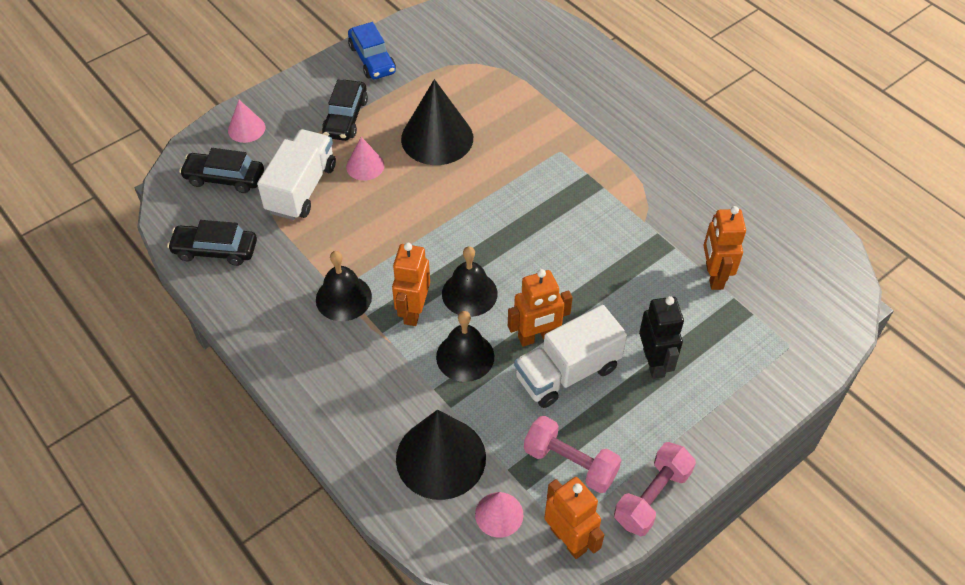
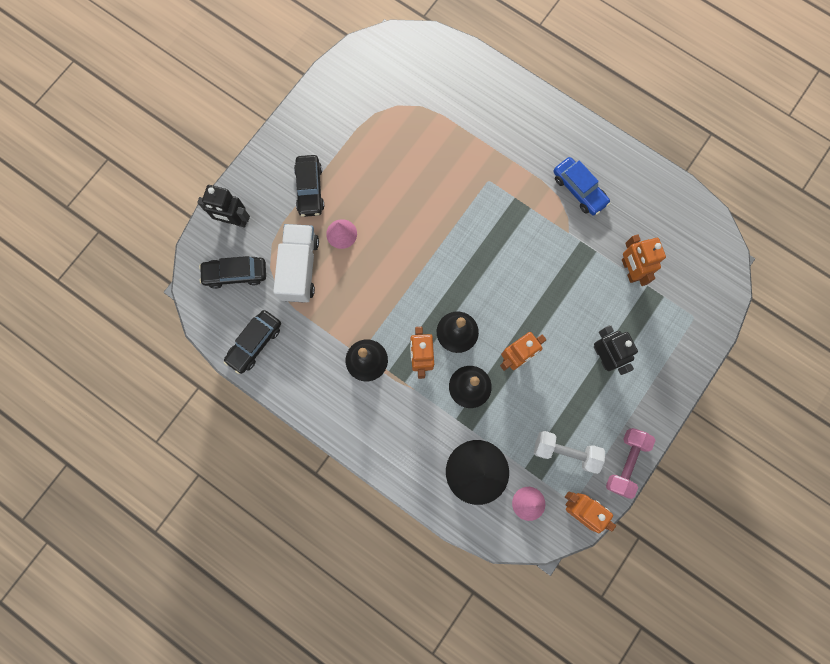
camera: 15 degrees left, 25 degrees up
black car [167,220,257,266] -> black car turned 45 degrees counterclockwise [224,310,281,374]
pink cone [228,100,265,143] -> black robot [197,185,250,228]
blue car [348,22,396,79] -> blue car moved to [553,157,610,215]
black cone [401,79,473,165] -> none
white truck [514,305,627,408] -> none
pink dumbbell [524,416,621,493] -> white dumbbell [534,431,605,474]

